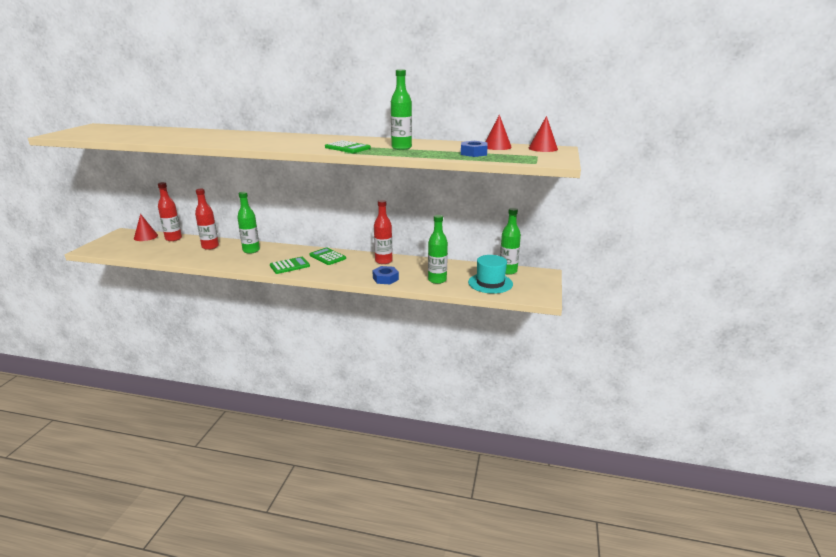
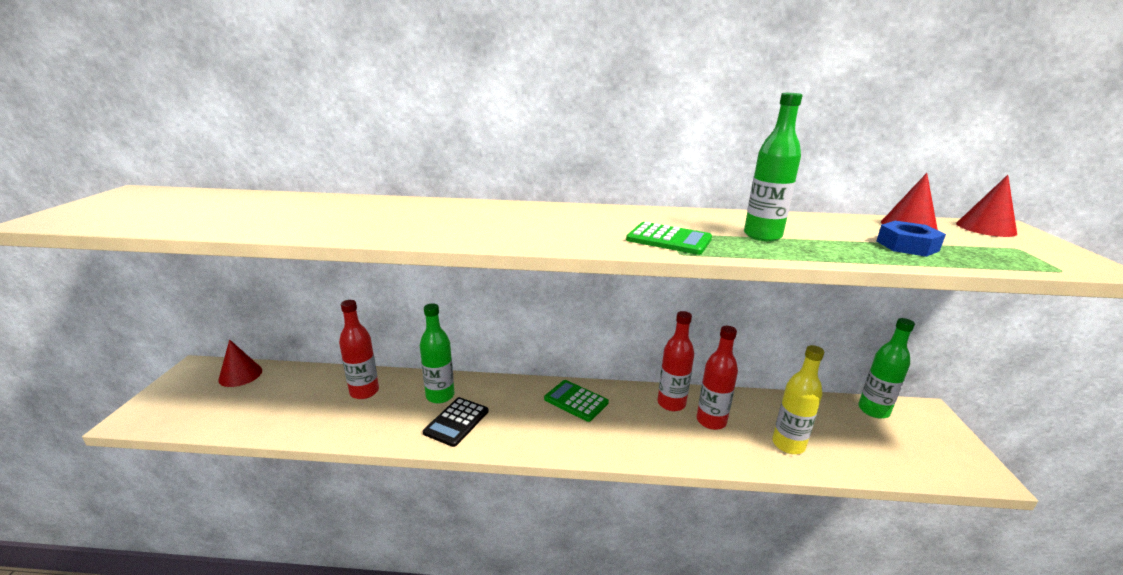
camera: 10 degrees left, 0 degrees up
red bottle [158,182,182,241] -> red bottle moved to [697,326,738,430]
green calculator [270,257,310,274] -> none
blue nut [372,266,399,284] -> none
green bottle [428,215,448,284] -> yellow bottle [772,345,824,454]
turquoise hat [468,255,513,294] -> none
none -> black calculator [423,397,489,447]

